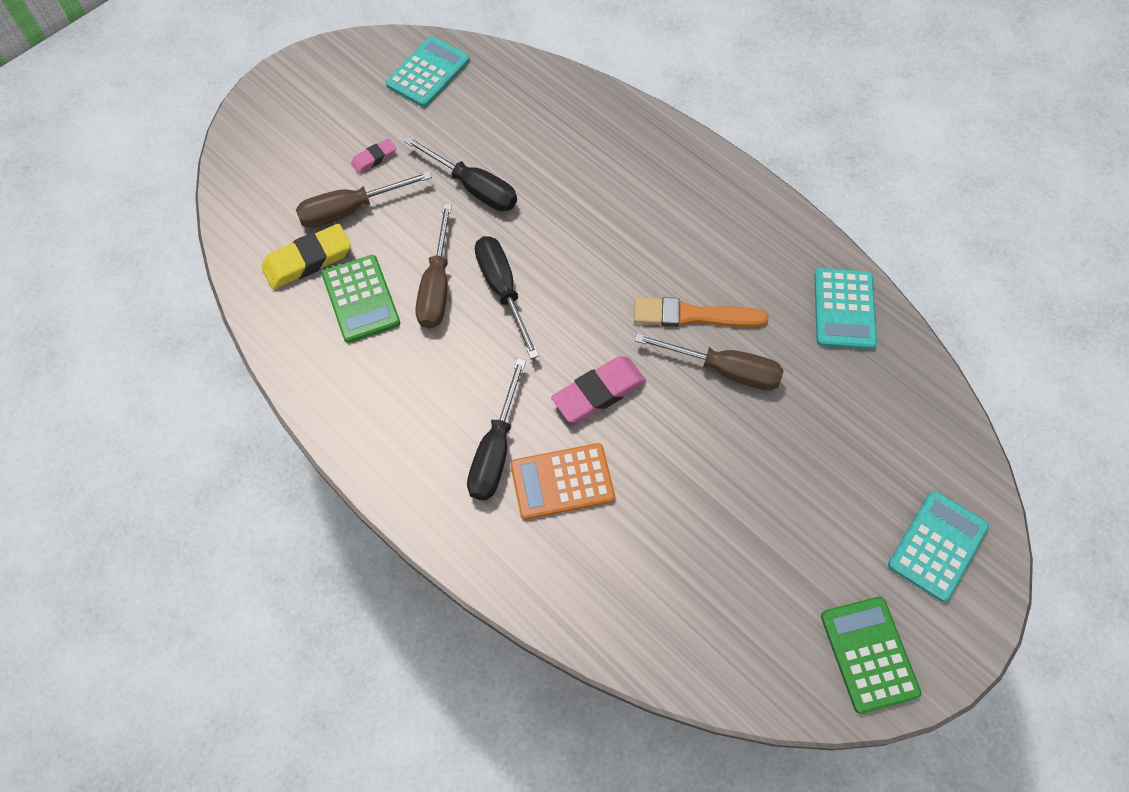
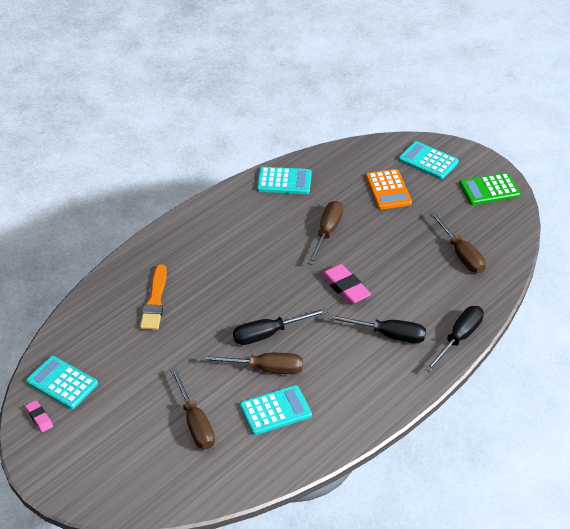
camera: 90 degrees left, 20 degrees down
yellow eraser [261,224,351,289] -> none
green calculator [322,255,400,343] -> turquoise calculator [240,385,312,435]
pink eraser [351,138,396,173] -> pink eraser moved to [25,400,53,432]
black screwdriver [404,136,517,211] -> black screwdriver moved to [425,306,484,372]
orange calculator [511,443,615,520] -> orange calculator moved to [365,169,412,210]
orange brush [634,297,768,327] -> orange brush moved to [140,265,167,330]
none -> brown screwdriver [429,212,486,273]

